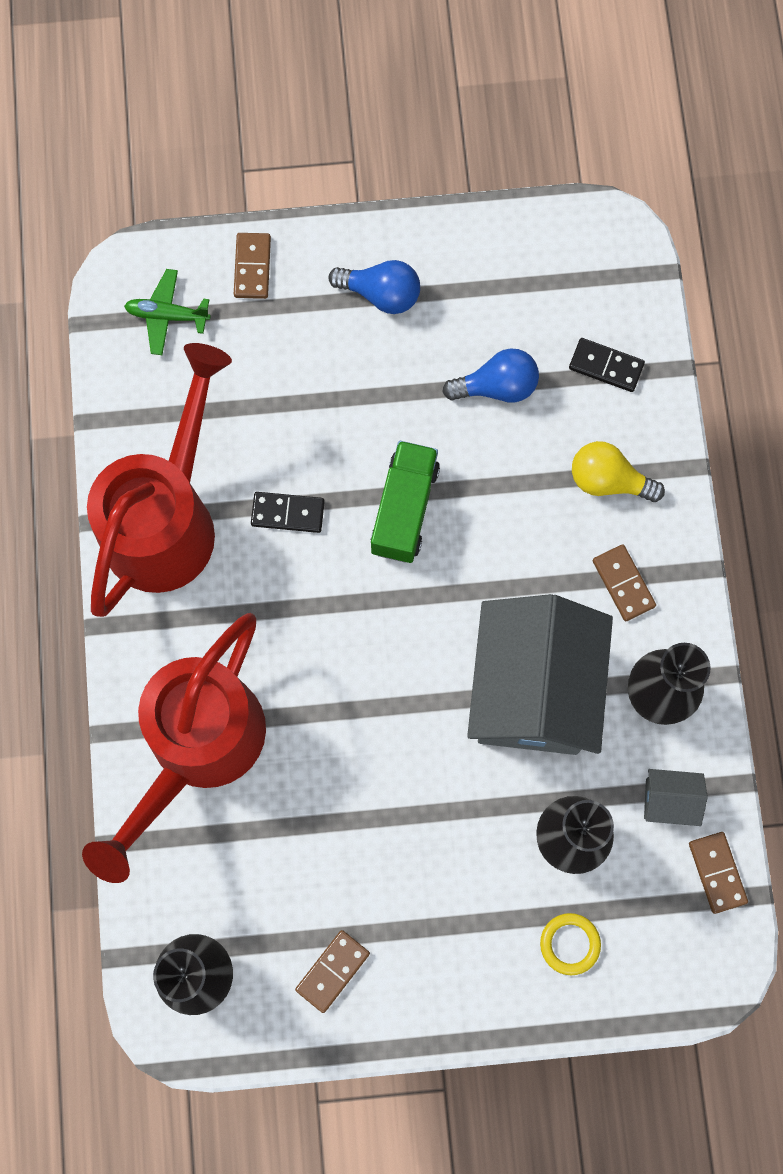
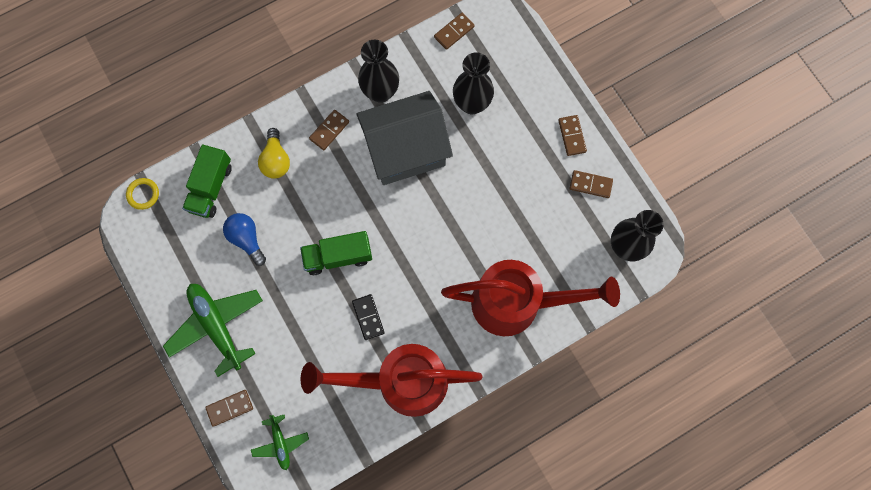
camera: 115 degrees left, 0 degrees up
blue light bulb [329,260,420,314] -> green plane [163,284,263,377]
yellow ring [540,913,601,975] -> yellow ring moved to [126,178,159,210]
black domino [569,338,645,392] -> green truck [182,144,232,218]
grey house [644,769,708,826] -> none
none -> brown domino [558,115,587,156]

